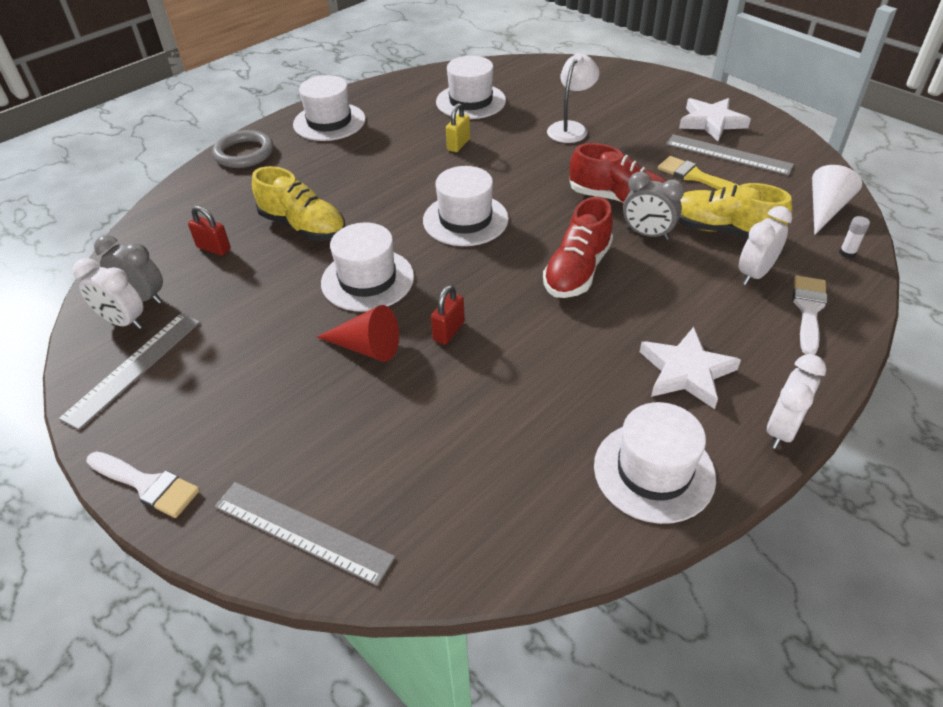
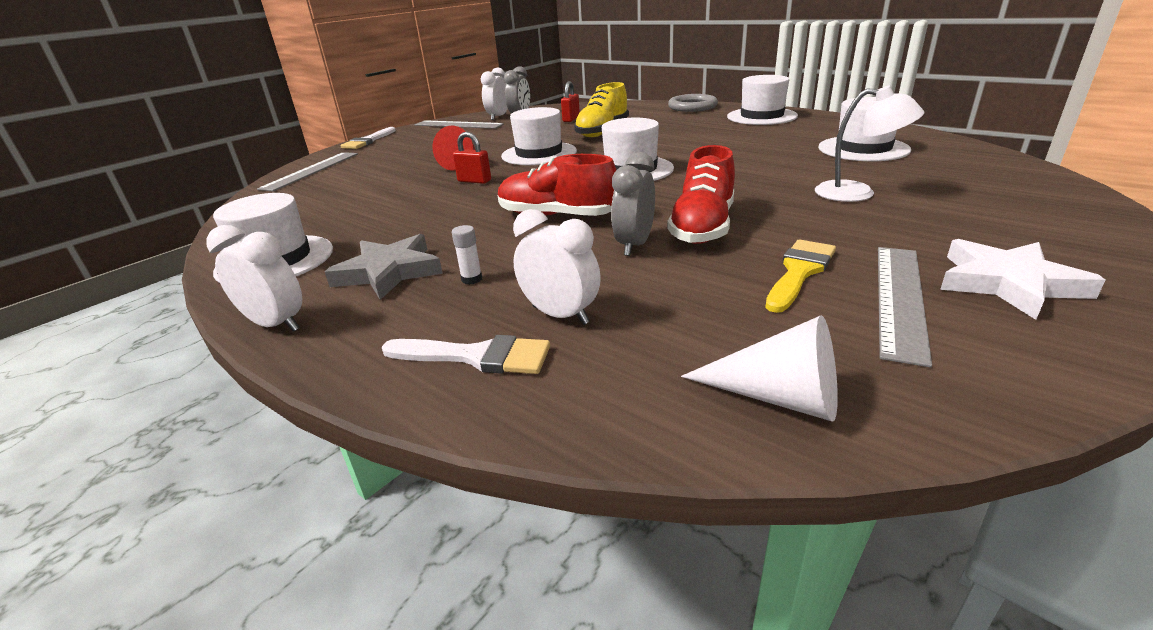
camera: 85 degrees right, 15 degrees down
yellow padlock [446,103,470,152] -> none
white star [640,327,741,409] -> grey star [325,234,443,300]
yellow shoe [678,183,792,238] -> none
white glue stick [839,216,870,258] -> white glue stick moved to [452,225,482,285]

